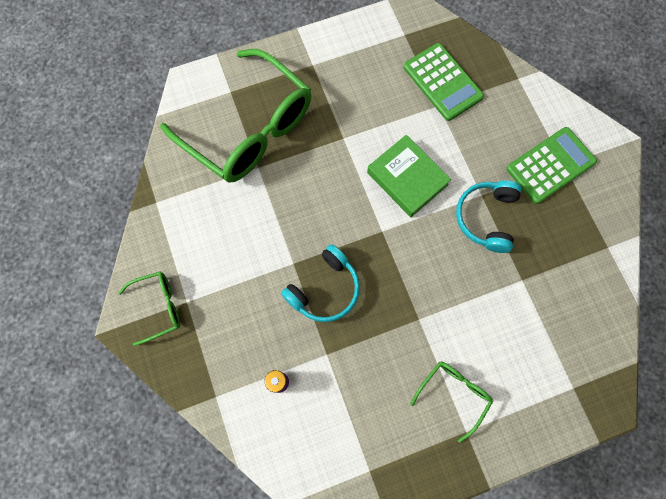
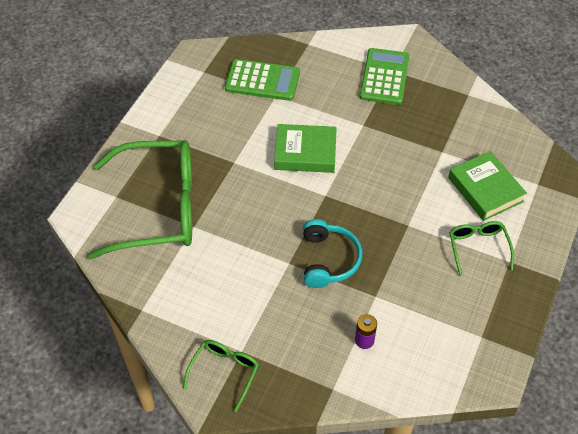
camera: 45 degrees left, 20 degrees down
turquoise headphones [456,180,521,253] -> none
none -> green book [448,151,527,221]

